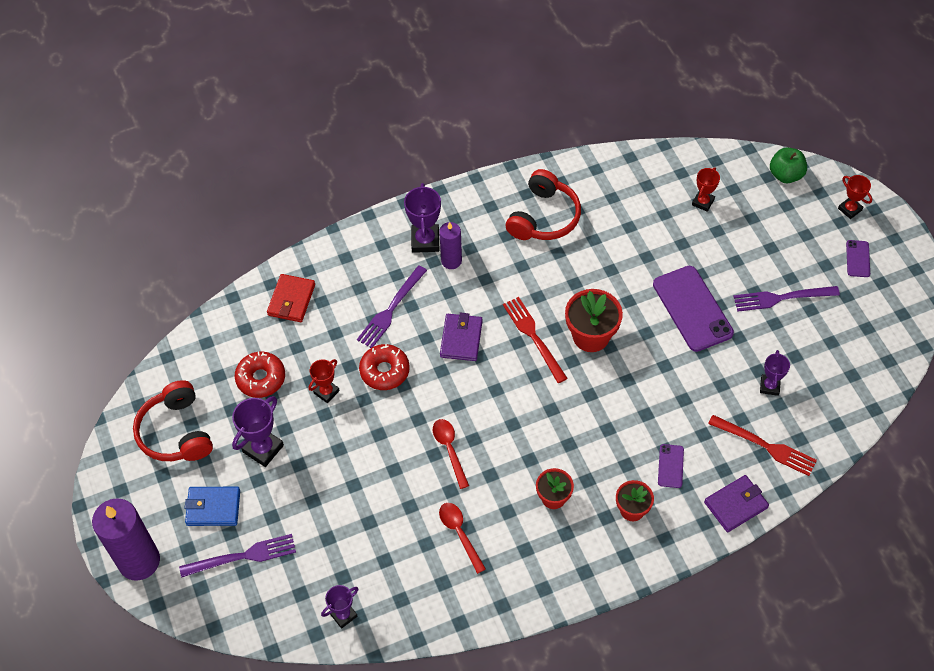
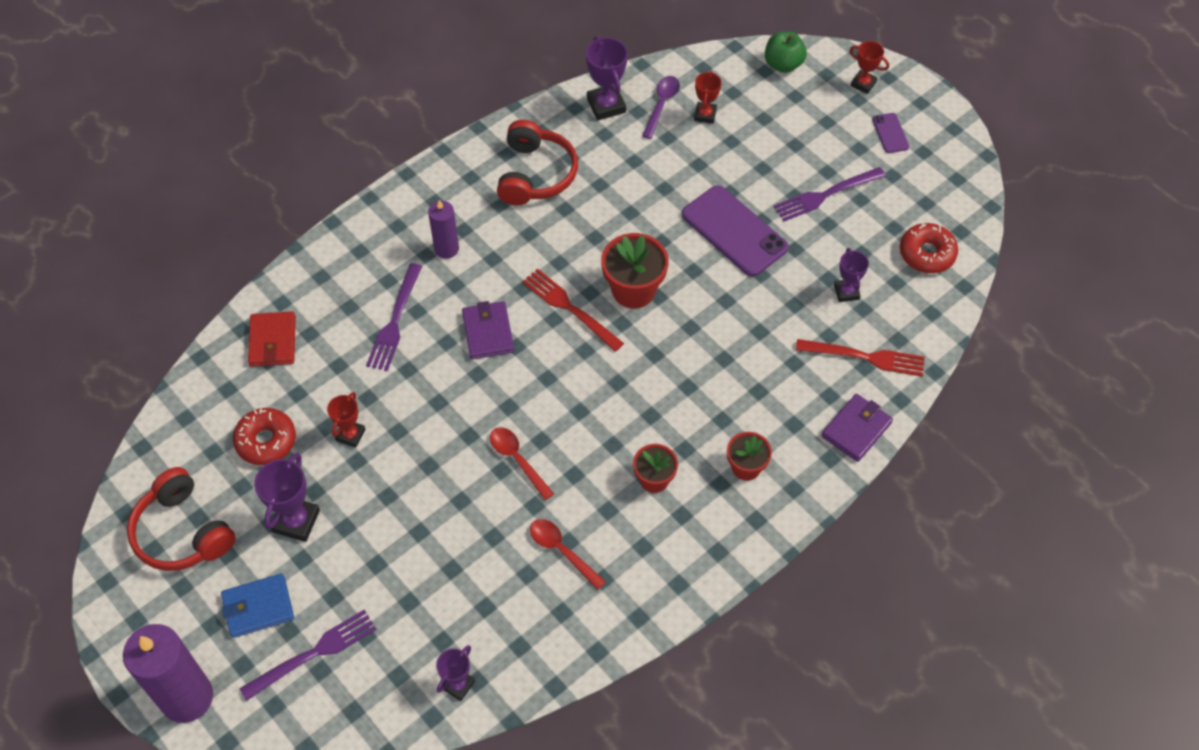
camera: 20 degrees left, 0 degrees up
red donut [359,344,410,390] -> red donut moved to [900,223,958,273]
purple trophy [404,183,441,253] -> purple trophy moved to [586,36,628,120]
purple phone [658,444,684,488] -> none
none -> purple spoon [642,76,680,139]

